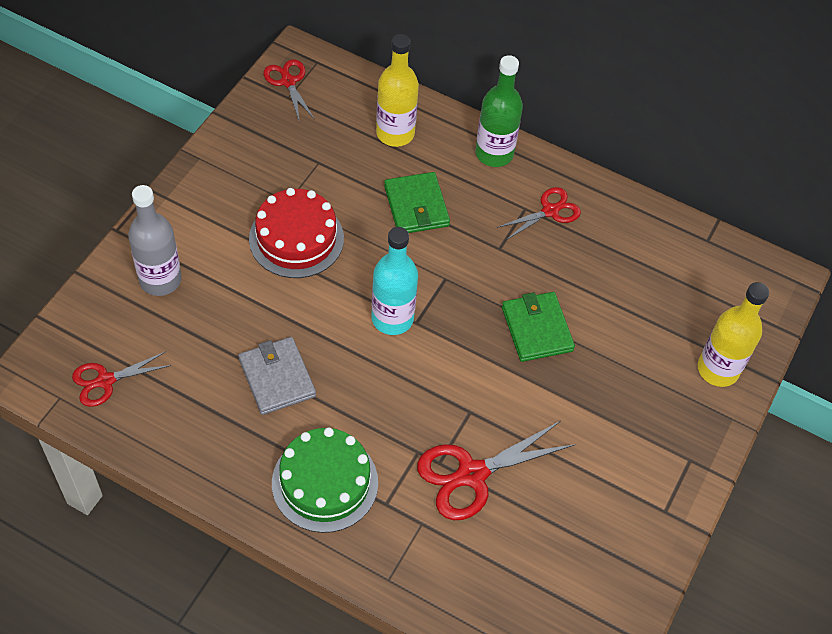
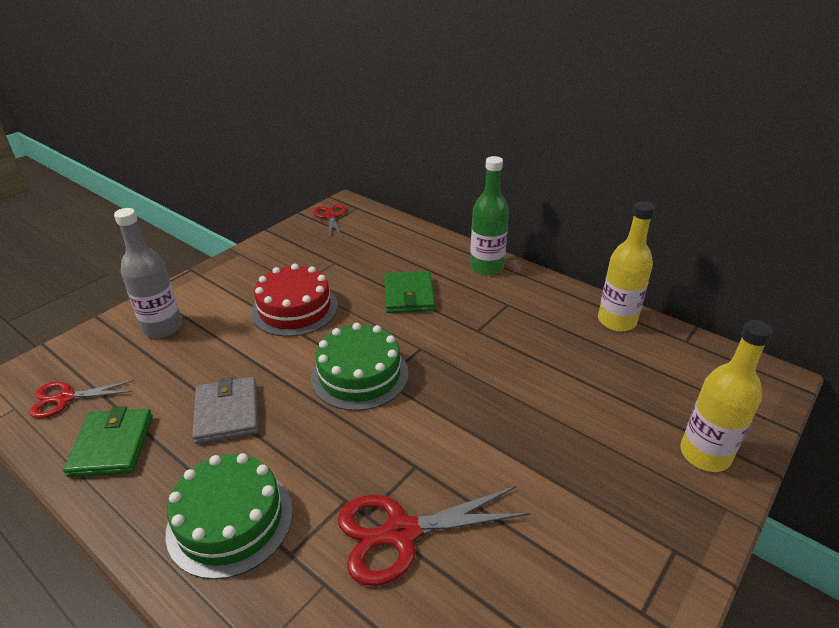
camera: 15 degrees right, 20 degrees down
turquoise bottle [371,227,418,335] -> green cake [311,323,409,411]
yellow bottle [376,34,419,147] -> yellow bottle moved to [598,202,655,331]
red scissors [497,187,581,240] -> none
green wallet [502,292,575,362] -> green wallet moved to [63,406,153,478]

